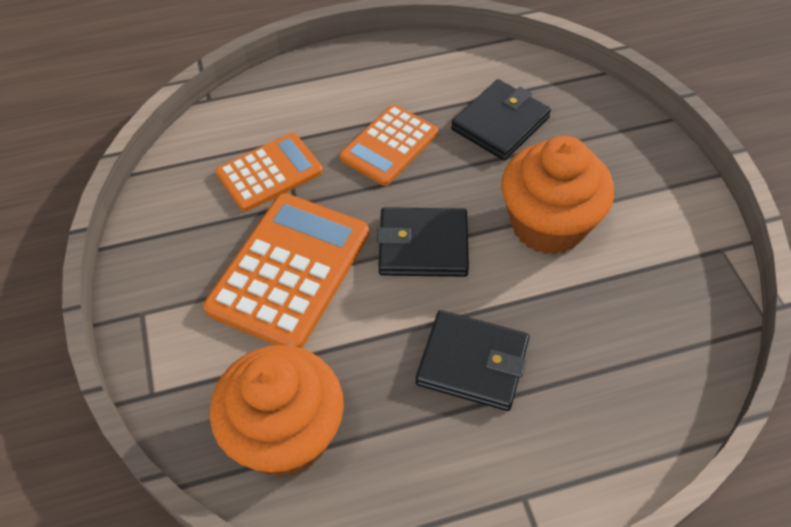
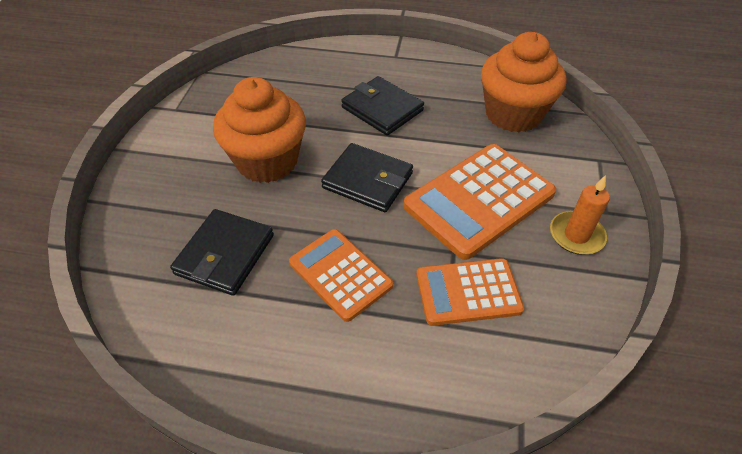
camera: 155 degrees left, 5 degrees down
orange calculator [340,104,438,186] -> orange calculator turned 105 degrees counterclockwise [289,229,393,322]
black wallet [451,79,551,161] -> black wallet turned 45 degrees counterclockwise [170,209,274,296]
none -> orange candle [550,175,610,255]

